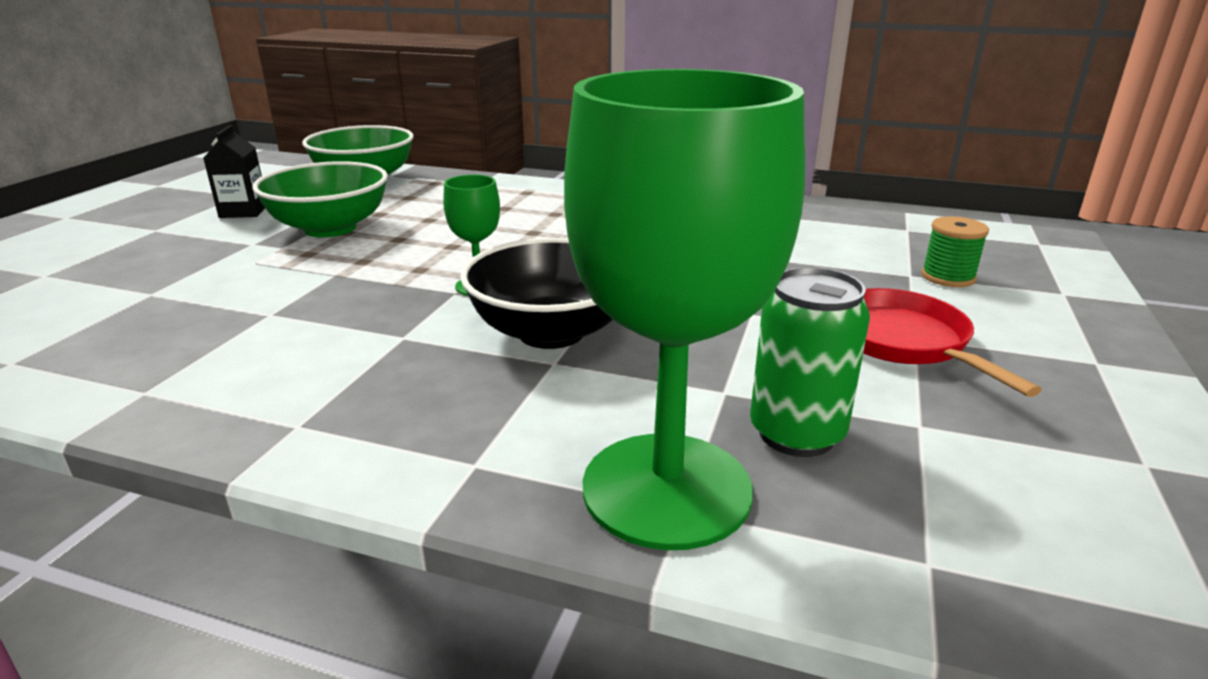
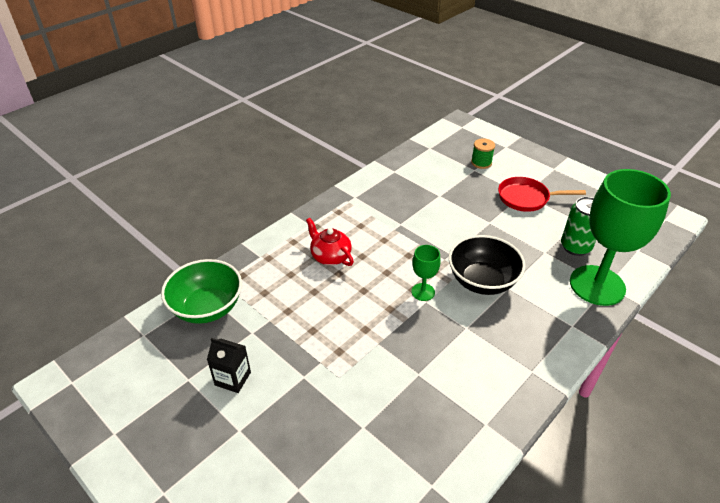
camera: 65 degrees left, 15 degrees up
green bowl [253,161,388,238] -> none
none -> red teapot [306,218,354,266]

